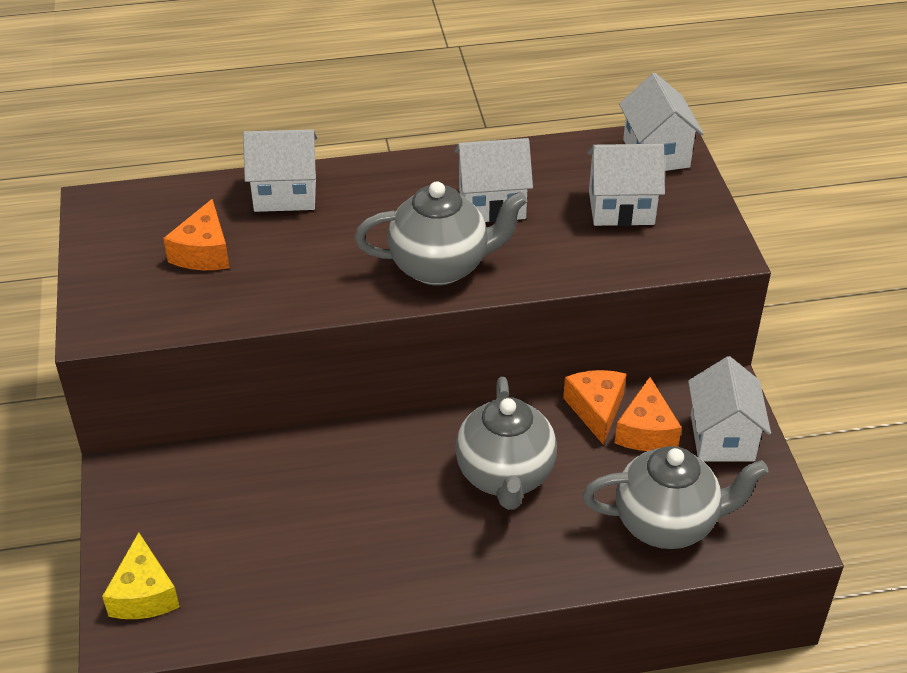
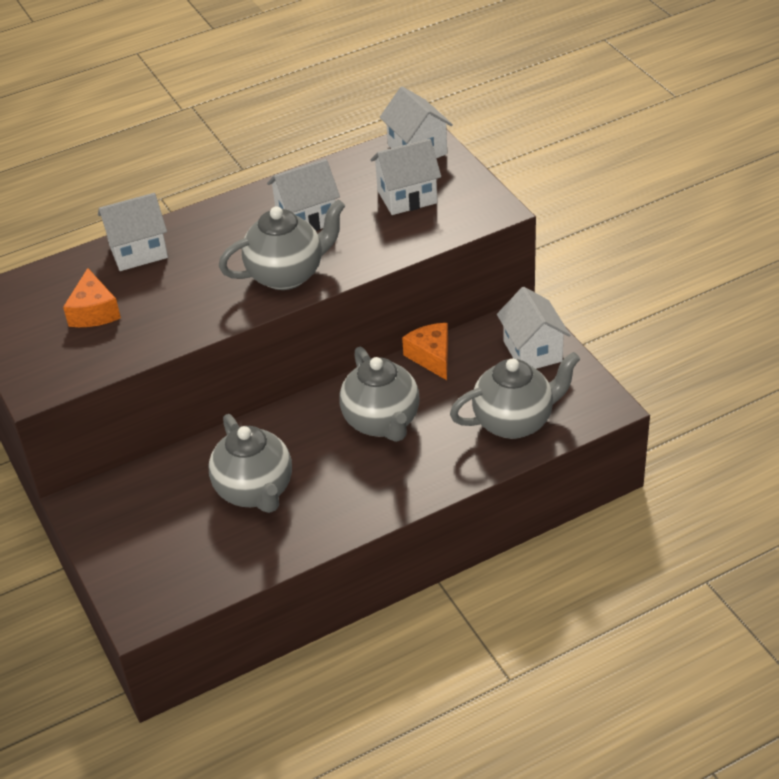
camera: 15 degrees left, 0 degrees up
yellow cheese [102,532,180,619] -> none
orange cheese [615,377,682,451] -> none
none -> grey teapot [209,414,292,513]

